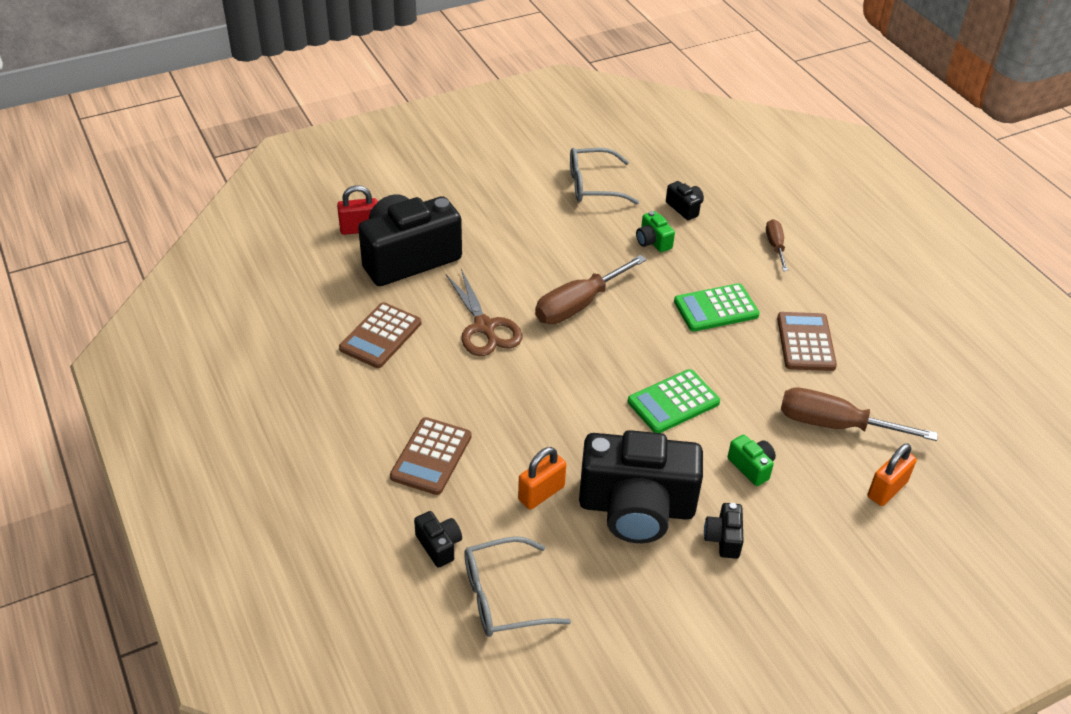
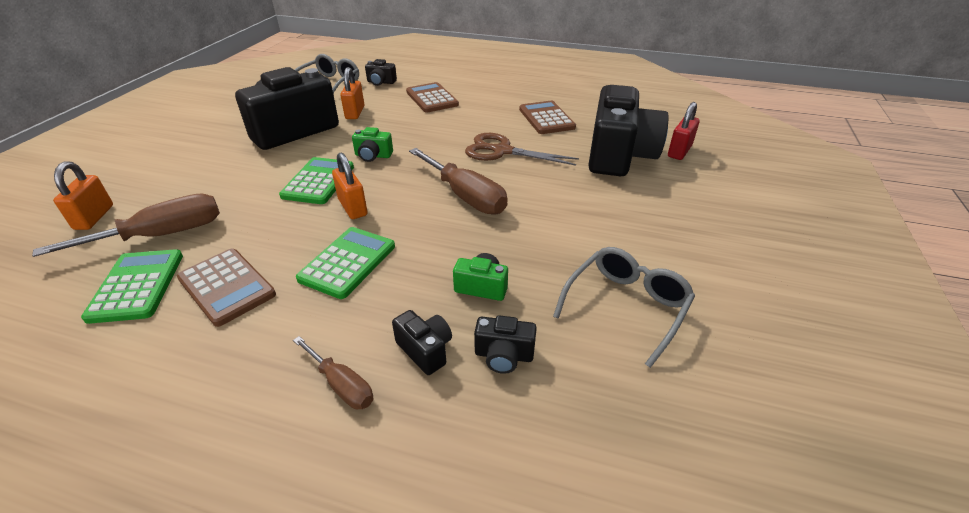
camera: 135 degrees right, 5 degrees down
brown screwdriver [535,255,647,324] -> brown screwdriver turned 135 degrees clockwise [409,148,508,215]
black camera [704,503,744,559] -> black camera moved to [392,310,452,375]
green camera [728,435,776,486] -> green camera moved to [352,127,393,162]
none -> green calculator [81,249,183,324]
none -> orange padlock [332,153,367,219]

